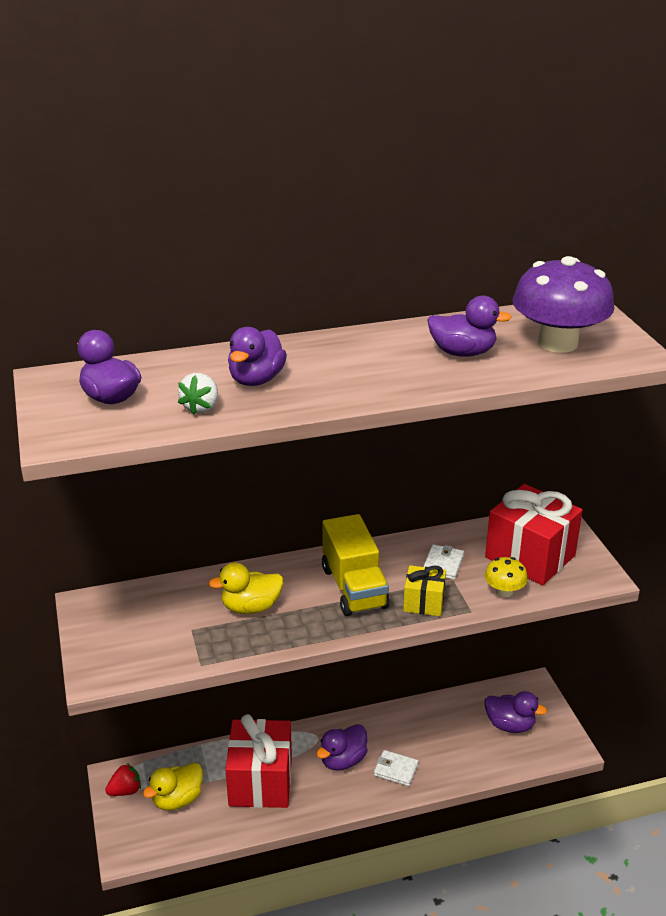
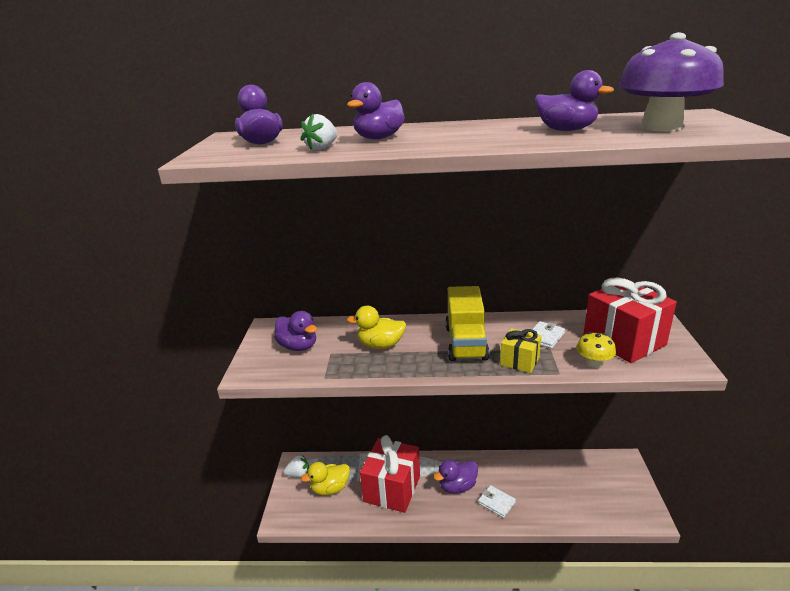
camera: 20 degrees right, 5 degrees down
red strawberry [105,763,141,796] -> white strawberry [284,455,309,478]
purple duck [484,691,547,733] -> purple duck moved to [274,311,317,351]

